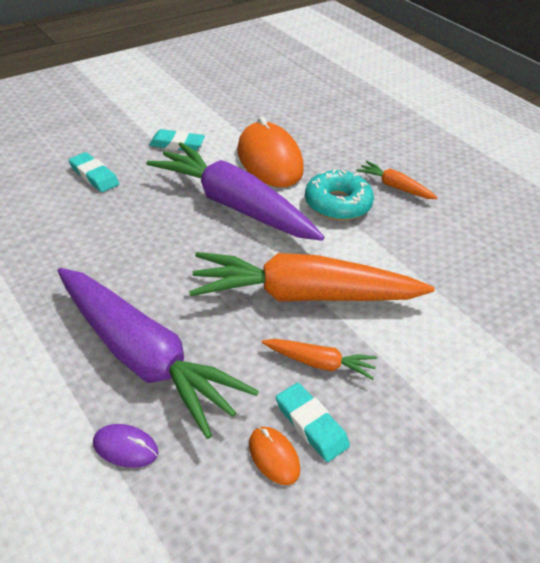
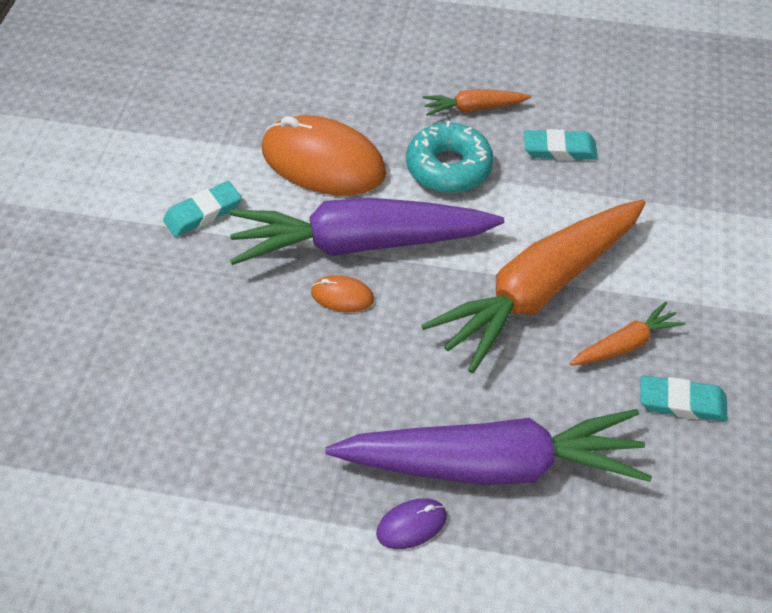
camera: 40 degrees left, 10 degrees up
turquoise eraser [69,152,119,192] -> turquoise eraser moved to [524,129,597,160]
purple mouse [93,424,159,468] -> purple mouse moved to [376,498,447,549]
orange mouse [249,427,300,485] -> orange mouse moved to [311,275,374,312]

